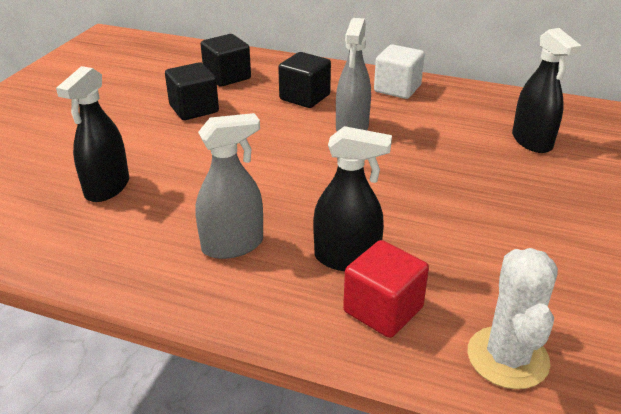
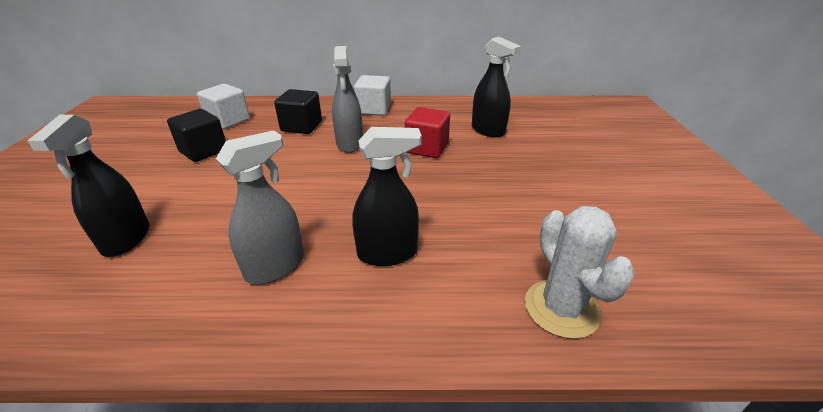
camera: 20 degrees left, 0 degrees up
black cube [201,34,251,87] -> white cube [197,84,250,129]
red cube [343,240,429,338] -> red cube moved to [405,107,450,158]

